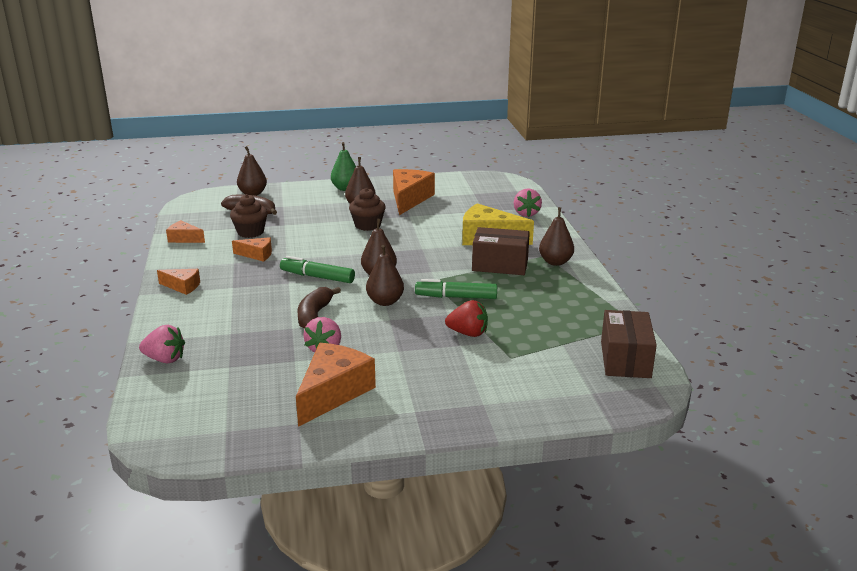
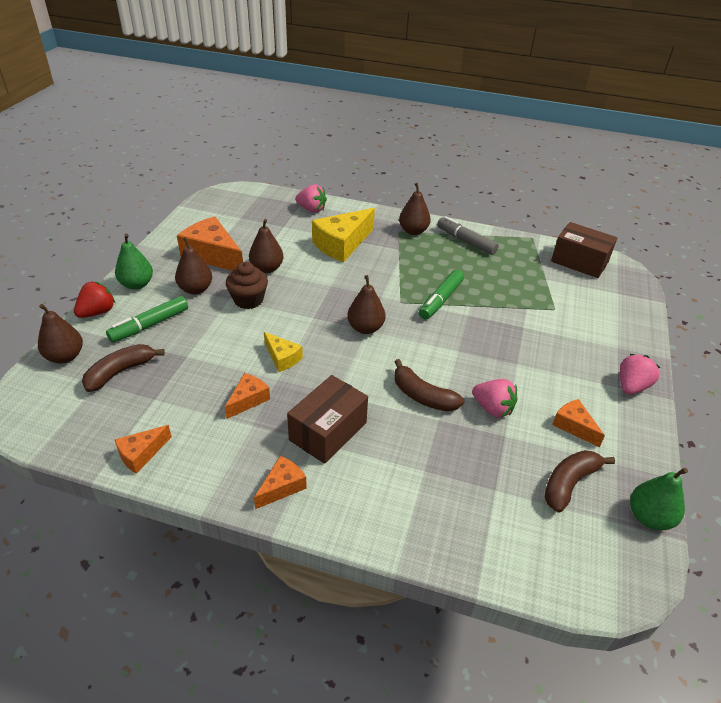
camera: 65 degrees left, 15 degrees up
pink strawberry [139,325,185,363] -> pink strawberry moved to [620,354,661,395]
brown cupcake [230,194,268,238] -> none
green marker [280,256,355,283] -> green marker moved to [106,296,188,342]
orange cheese [296,343,376,427] -> orange cheese [552,399,605,447], size x0.53
brown pear [366,245,404,306] -> brown pear moved to [249,219,284,273]
red strawberry [445,300,488,337] -> red strawberry moved to [74,281,115,318]
brown box [472,227,530,275] -> brown box moved to [287,375,368,464]
none -> yellow cheese [264,332,303,372]
none -> grey marker [437,216,499,255]
none -> brown banana [545,450,615,513]
none -> green pear [630,468,688,530]

